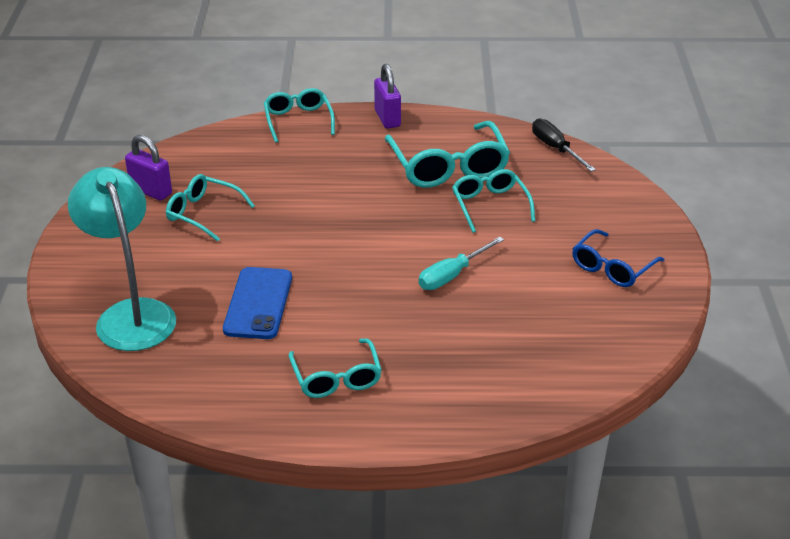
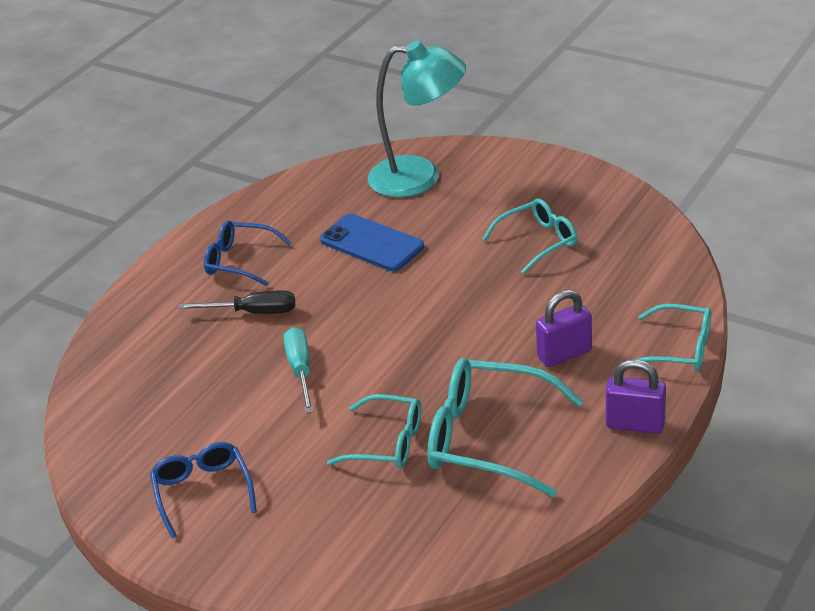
camera: 125 degrees right, 0 degrees up
purple padlock [125,135,172,201] -> purple padlock moved to [536,290,592,367]
turquoise glasses [288,338,382,398] -> blue glasses [204,220,292,286]
black screwdriver [532,118,596,172] -> black screwdriver moved to [178,290,295,314]

